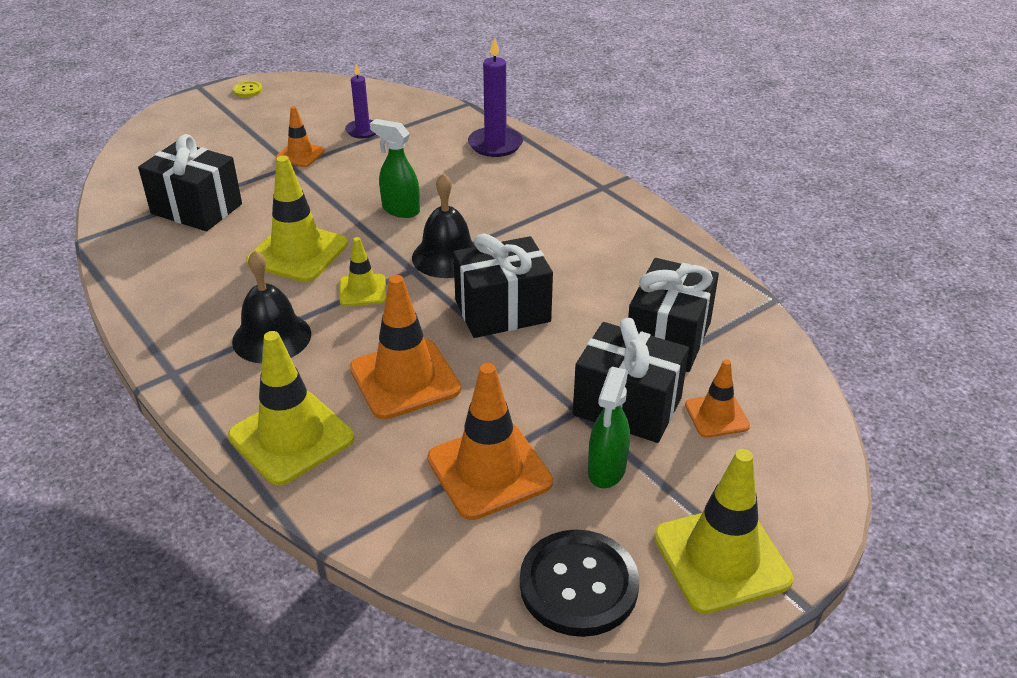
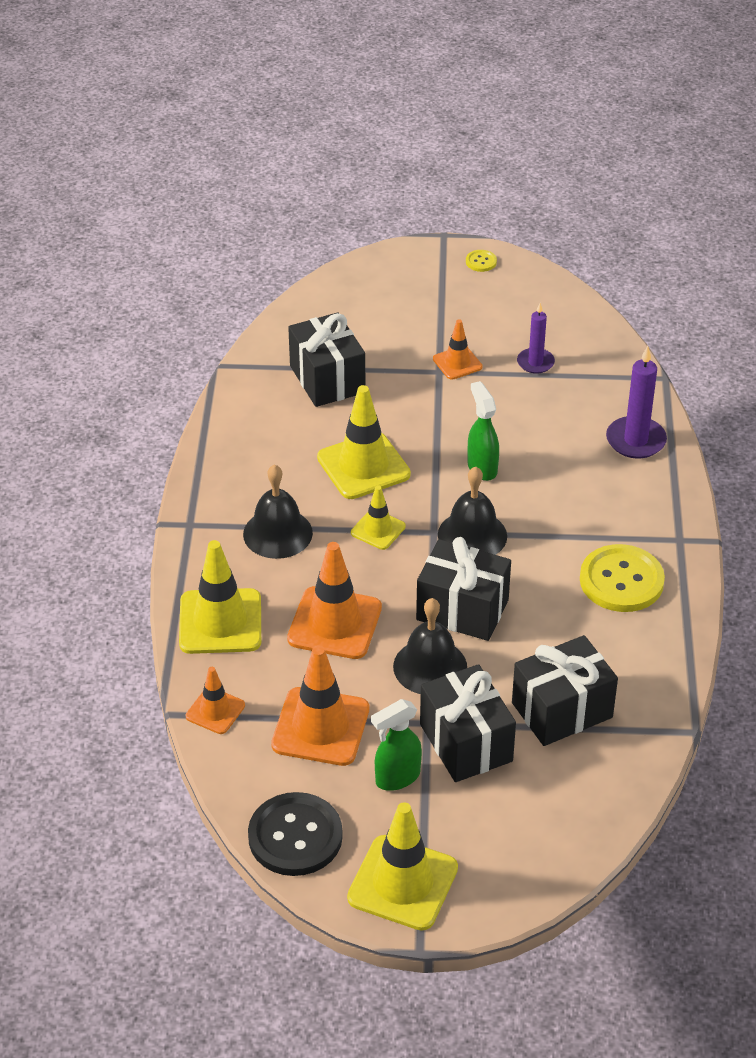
camera: 40 degrees right, 5 degrees up
orange traffic cone [685,359,750,438] -> orange traffic cone moved to [186,667,245,734]
none -> black bell [393,598,467,694]
none -> yellow button [580,544,665,612]

